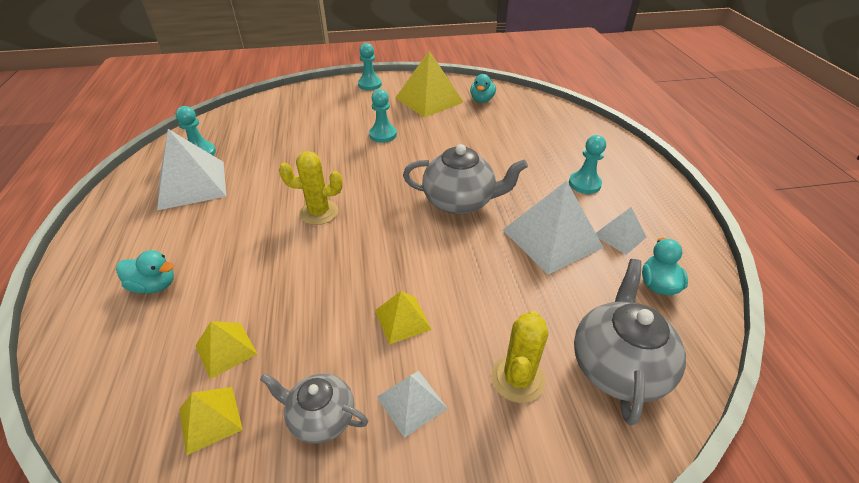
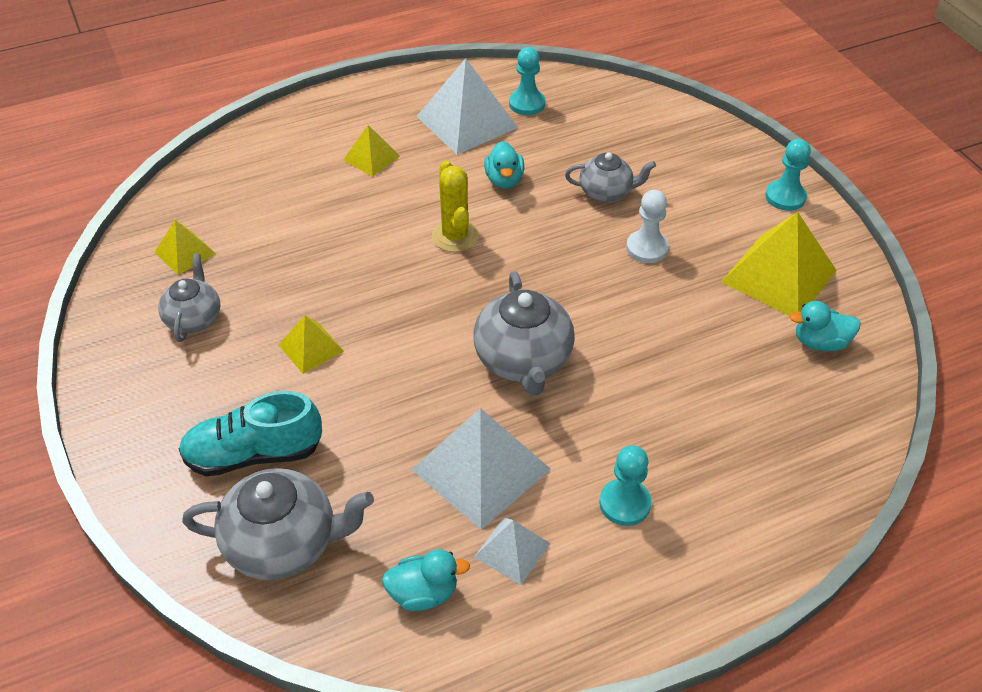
camera: 75 degrees right, 5 degrees up
turquoise duck [116,250,174,294] -> turquoise duck moved to [484,141,524,189]
yellow pyramid [195,321,257,379] -> yellow pyramid moved to [343,125,400,177]
turquoise pawn [369,89,397,143] -> white pawn [626,190,669,263]
white pyramid [377,371,448,438] -> none
yellow cactus [491,311,548,403] -> turquoise shoe [179,391,322,476]
none -> grey teapot [565,153,656,202]

